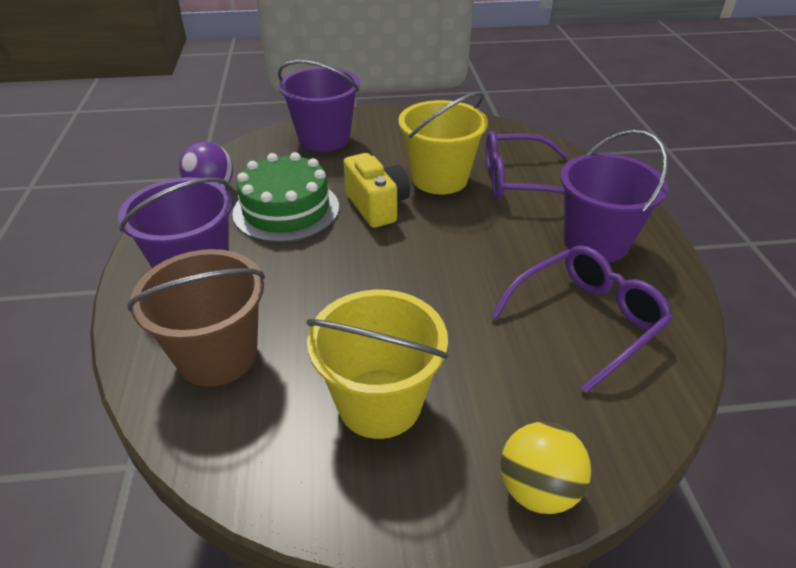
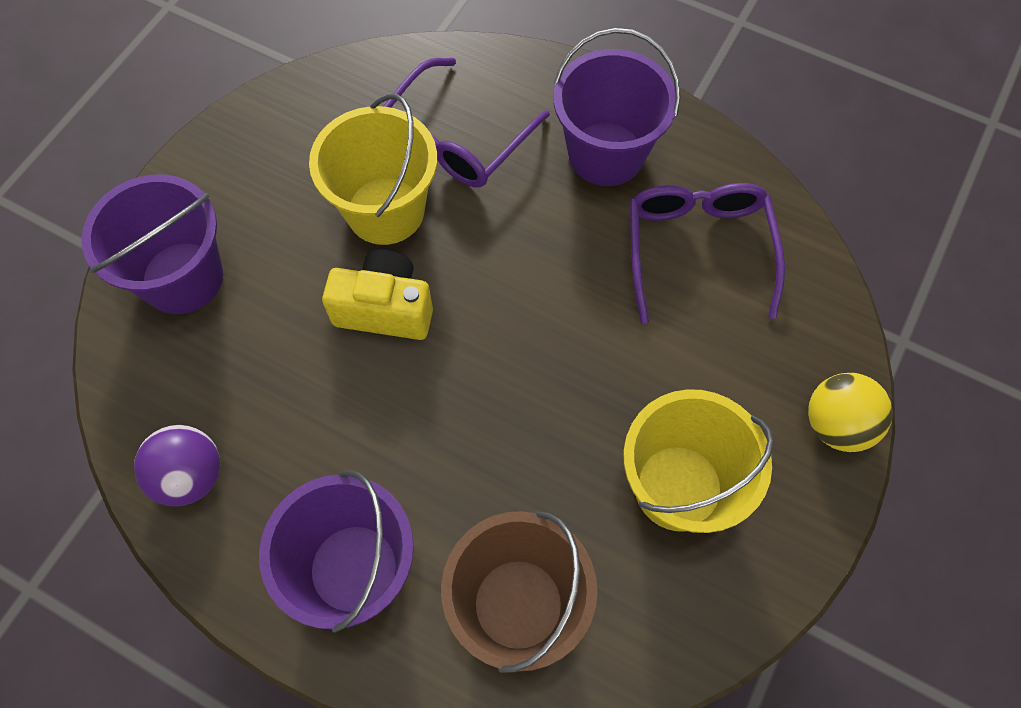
camera: 55 degrees left, 25 degrees up
green cake [232,152,339,243] -> none

